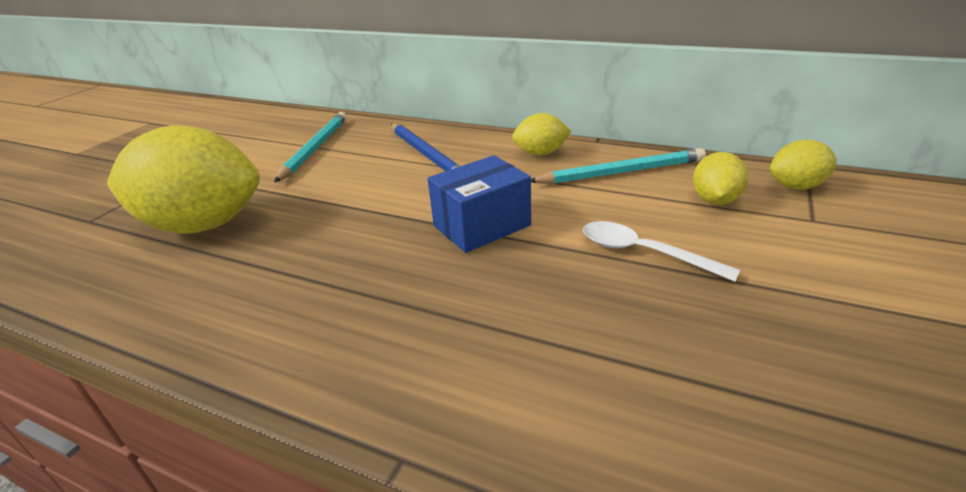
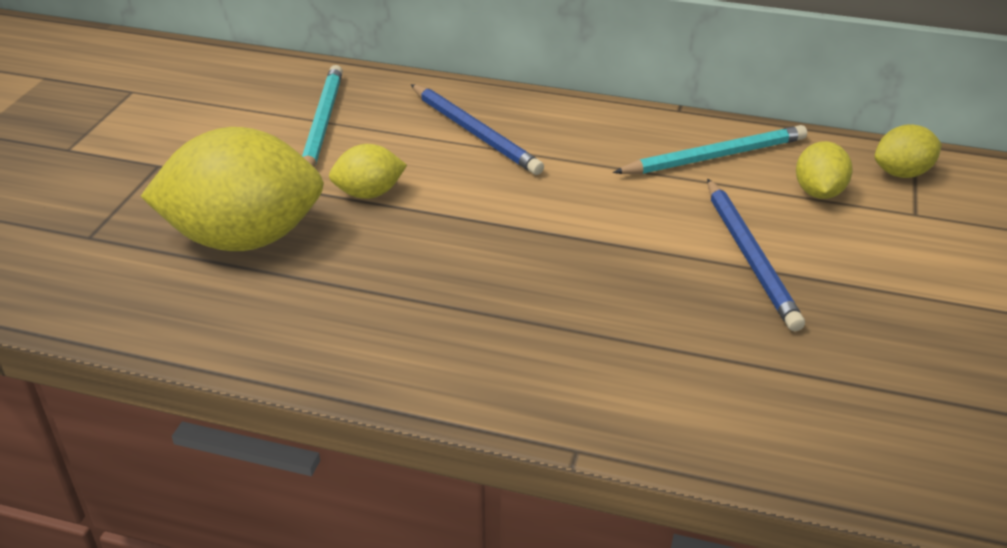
camera: 10 degrees left, 5 degrees up
blue box [428,155,531,253] -> none
yellow lemon [512,113,571,155] -> yellow lemon moved to [329,144,407,199]
white spoon [583,221,740,282] -> blue pencil [707,179,805,331]

